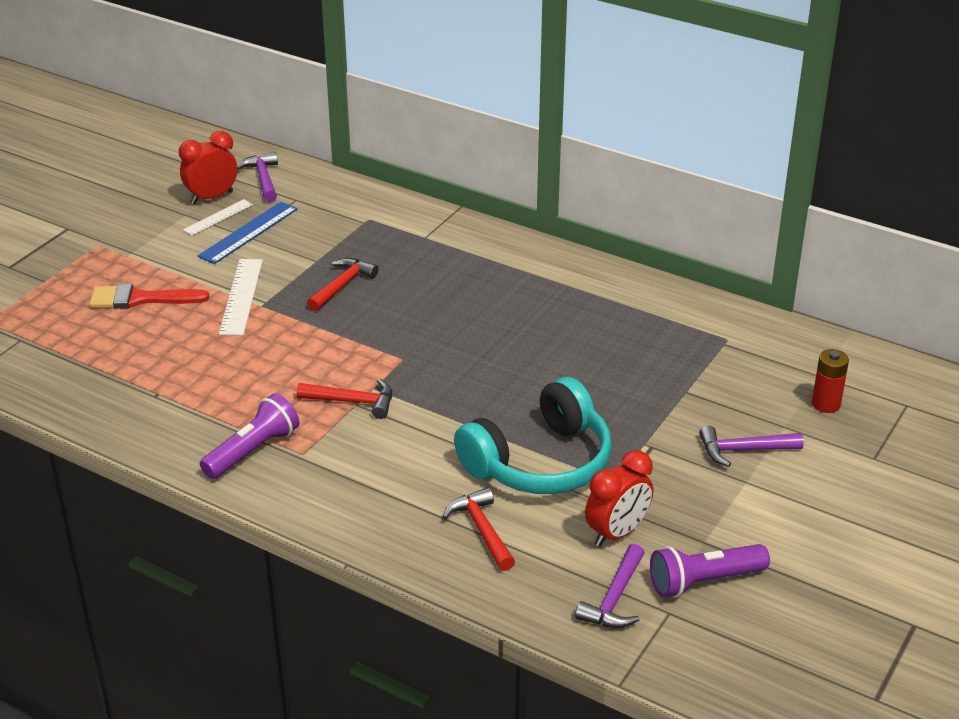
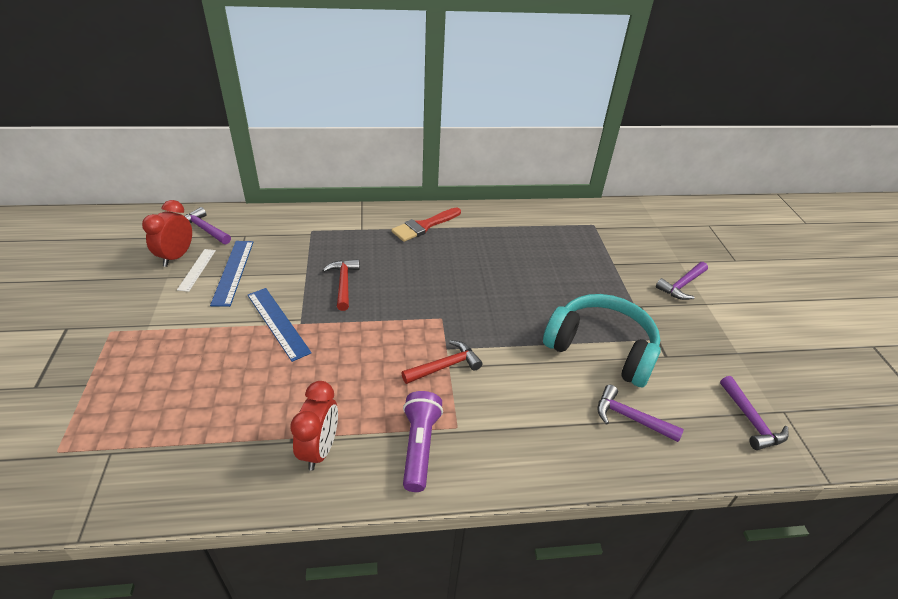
camera: 40 degrees left, 5 degrees up
red brush [89,284,209,309] -> red brush moved to [391,208,461,242]
white ruler [219,259,263,336] -> blue ruler [248,288,312,362]
red hammer [443,487,515,571] -> purple hammer [597,385,684,442]
turquoise headphones [454,377,612,494] -> turquoise headphones turned 75 degrees counterclockwise [543,294,661,387]
red clock [585,450,653,547] -> red clock moved to [290,381,338,471]
purple flashlight [650,544,770,598] -> none
red battery [812,349,849,413] -> none

